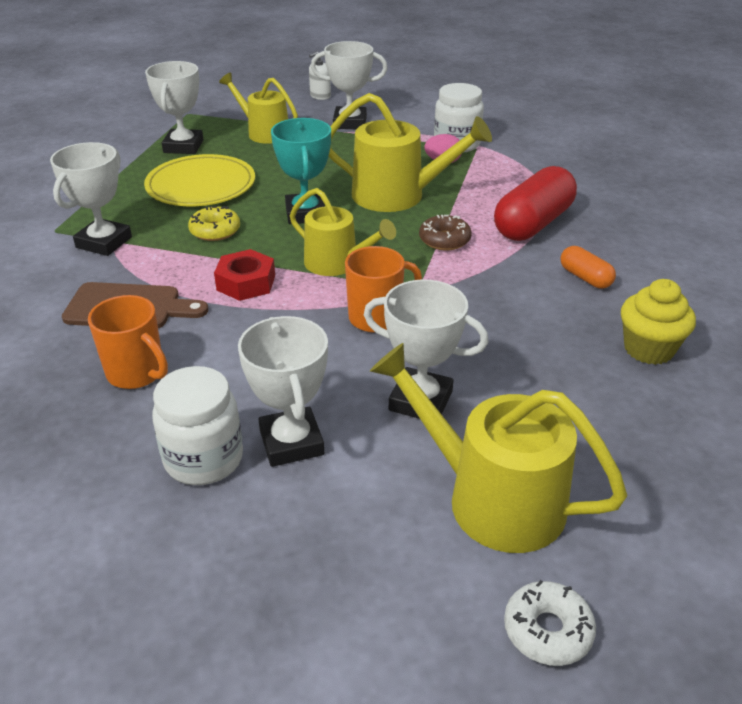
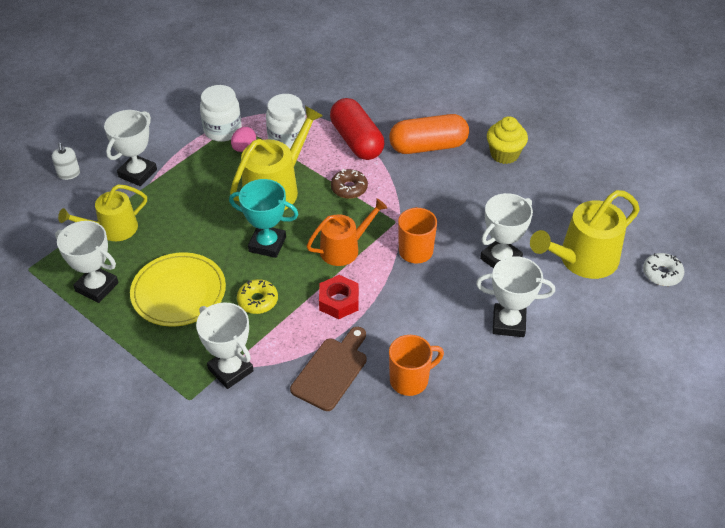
camera: 65 degrees left, 10 degrees up
white jar [152,366,243,485] -> white jar moved to [266,94,306,149]
yellow watering can [290,188,396,276] -> orange watering can [307,198,387,266]
orange capsule [561,246,616,289] -> orange capsule [389,114,469,154], size x1.99

